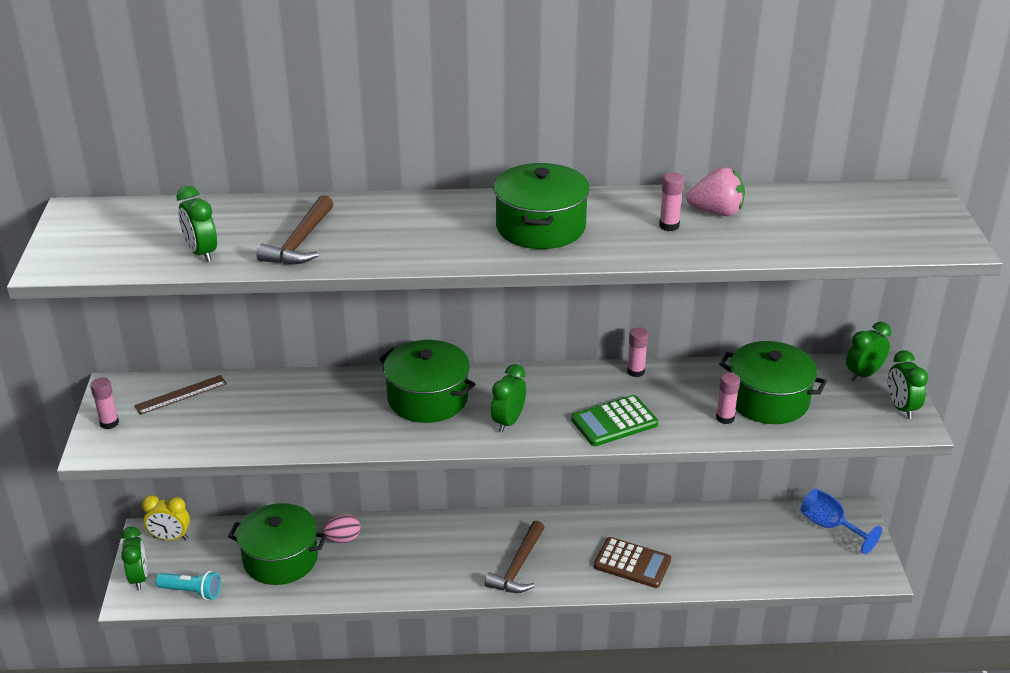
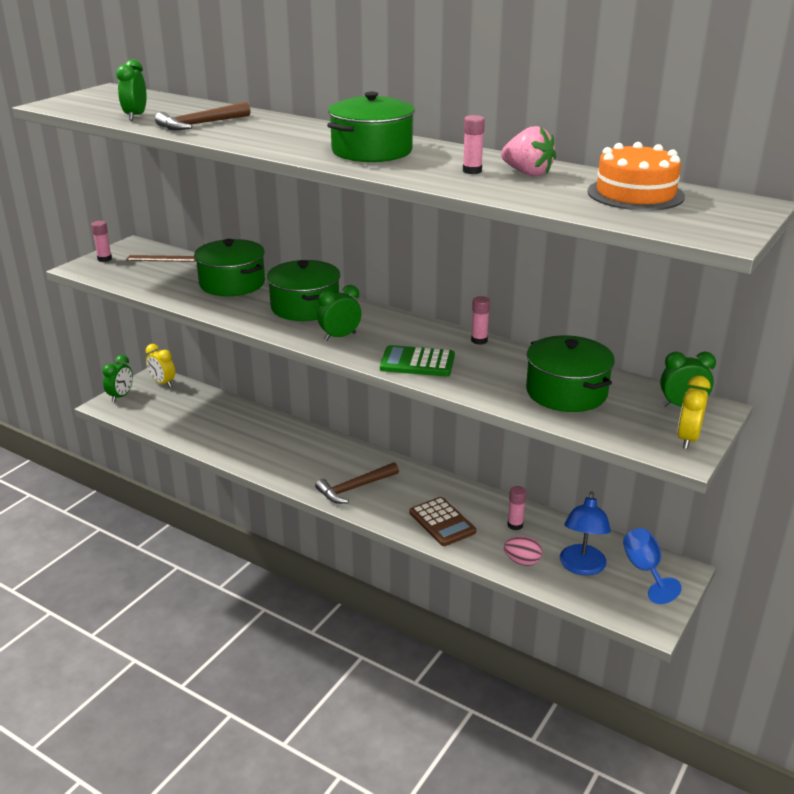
camera: 35 degrees right, 5 degrees down
turquoise flashlight [155,571,221,600] -> none
green pot [228,503,327,585] -> green pot moved to [194,239,265,296]
pink egg [322,514,361,543] -> pink egg moved to [504,536,542,566]
pink glue stick [716,373,740,424] -> pink glue stick moved to [507,486,526,530]
green clock [888,350,928,419] -> yellow clock [677,376,710,449]
none -> blue lamp [560,492,611,576]
none -> orange cake [588,142,685,211]

